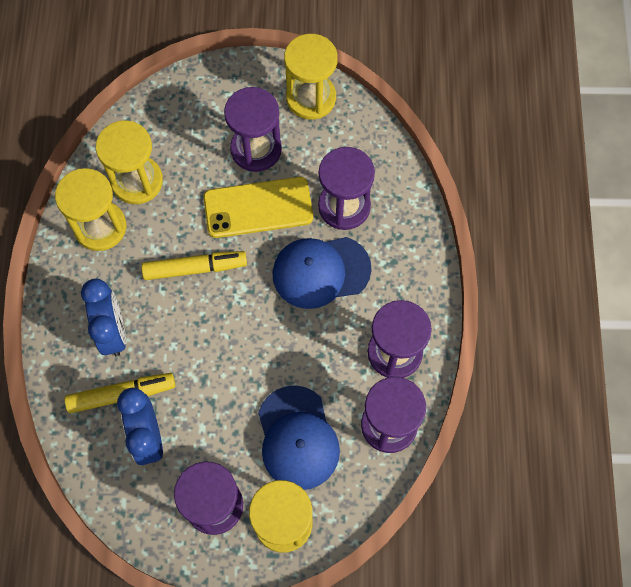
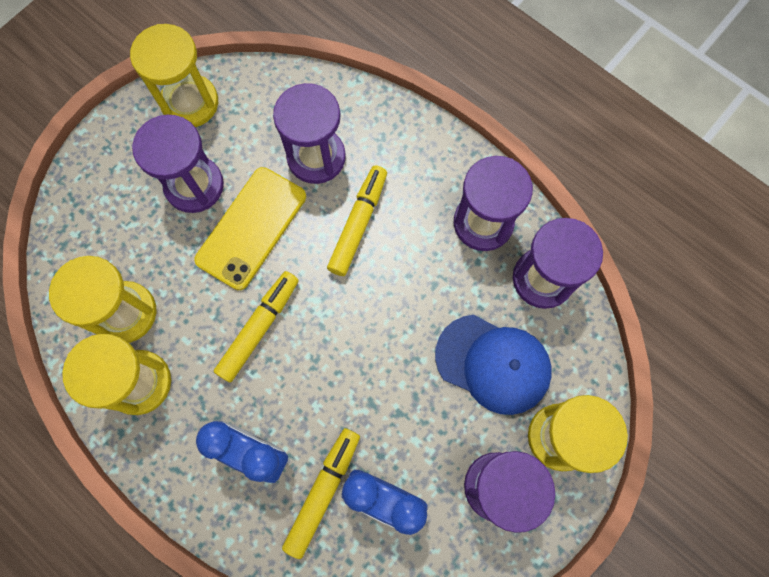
camera: 50 degrees left, 5 degrees up
blue cap [273,237,371,309] -> yellow marker [327,166,387,276]

